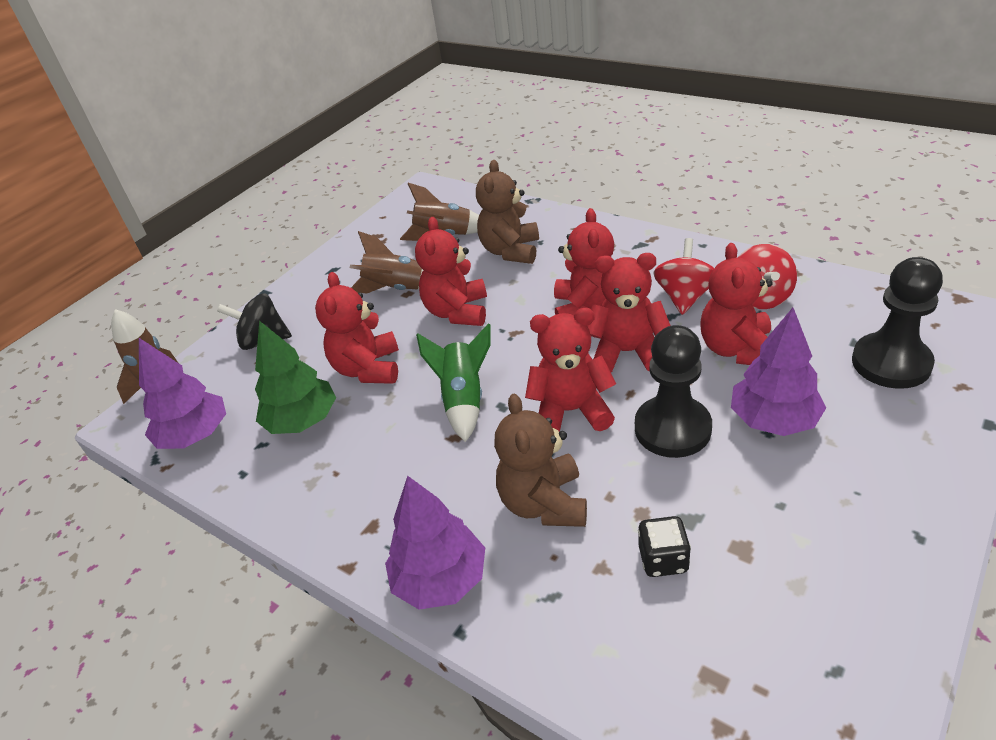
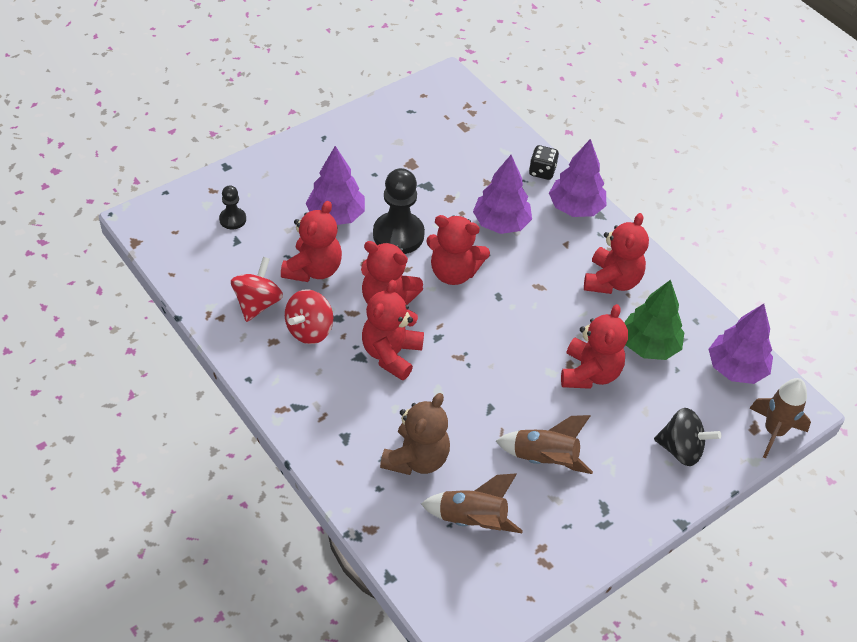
camera: 170 degrees left, 10 degrees up
red teddy bear [415,217,487,326] -> red teddy bear moved to [584,213,649,294]
green rocket [416,323,491,442] -> none
brown teddy bear [494,393,587,527] -> purple tree [473,155,532,234]
black dice [638,516,691,577] -> black dice moved to [529,145,559,180]
black pawn [852,257,943,389] -> black pawn [219,185,246,230], size x0.52

